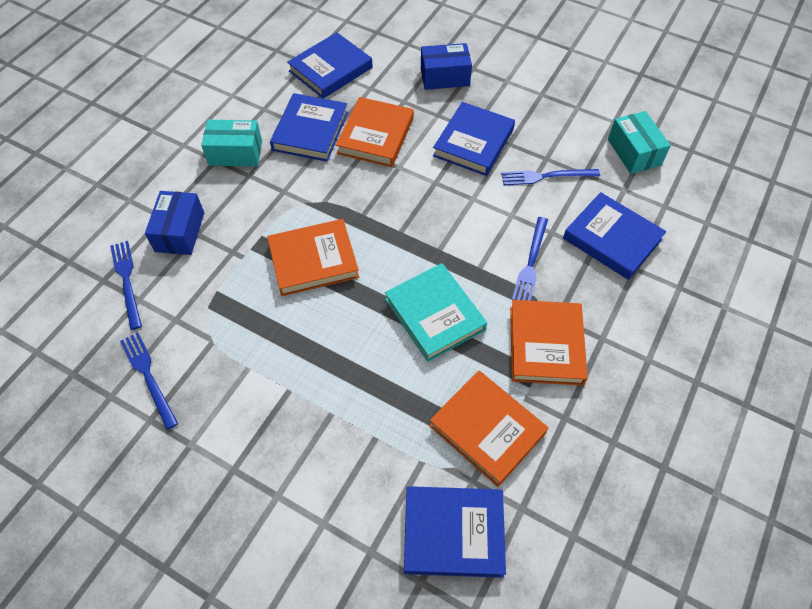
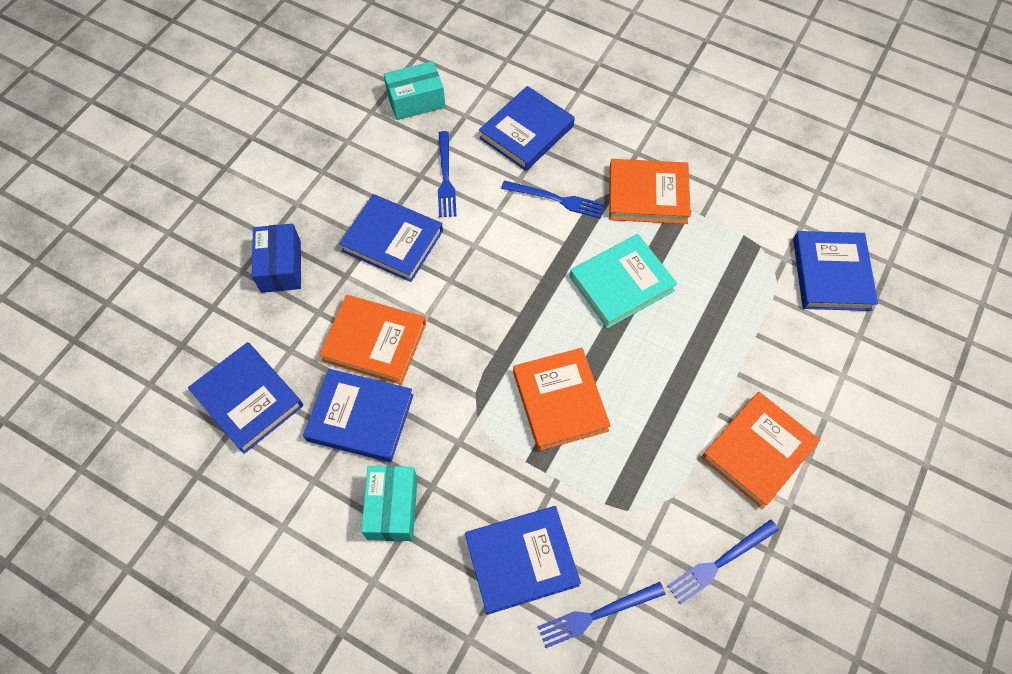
camera: 90 degrees left, 5 degrees up
blue box [145,191,204,255] -> blue book [465,506,581,615]
orange book [429,371,548,487] -> orange book moved to [701,392,820,509]

